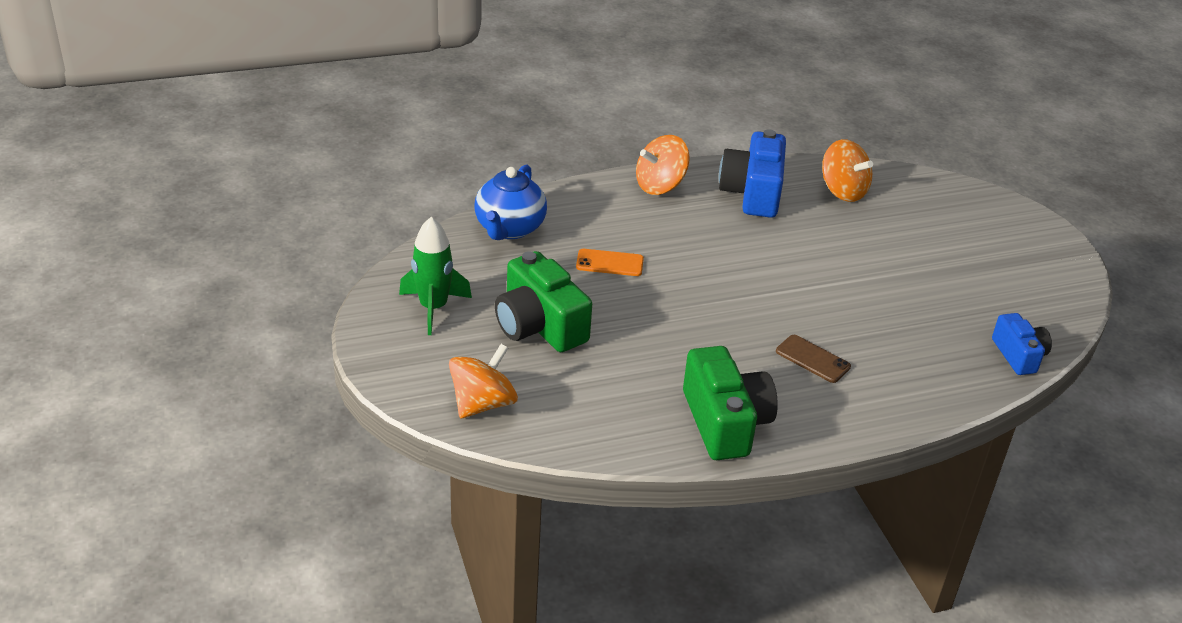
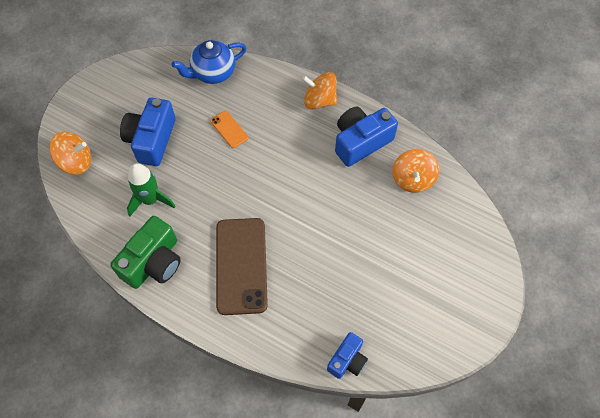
camera: 50 degrees right, 25 degrees up
green rocket [399,217,472,335] -> green rocket moved to [127,163,176,216]
green camera [495,251,592,352] -> blue camera [120,98,176,166]
brown phone [776,335,851,383] -> brown phone [216,218,268,315], size x2.16

